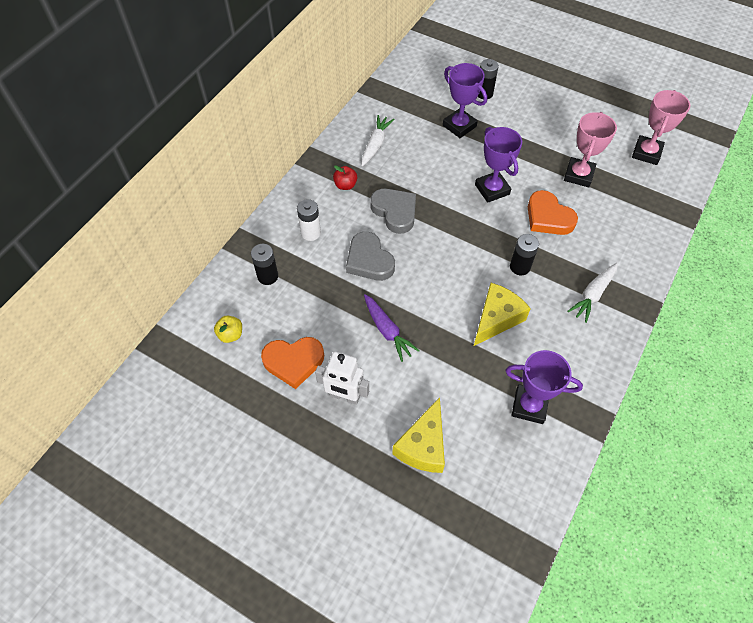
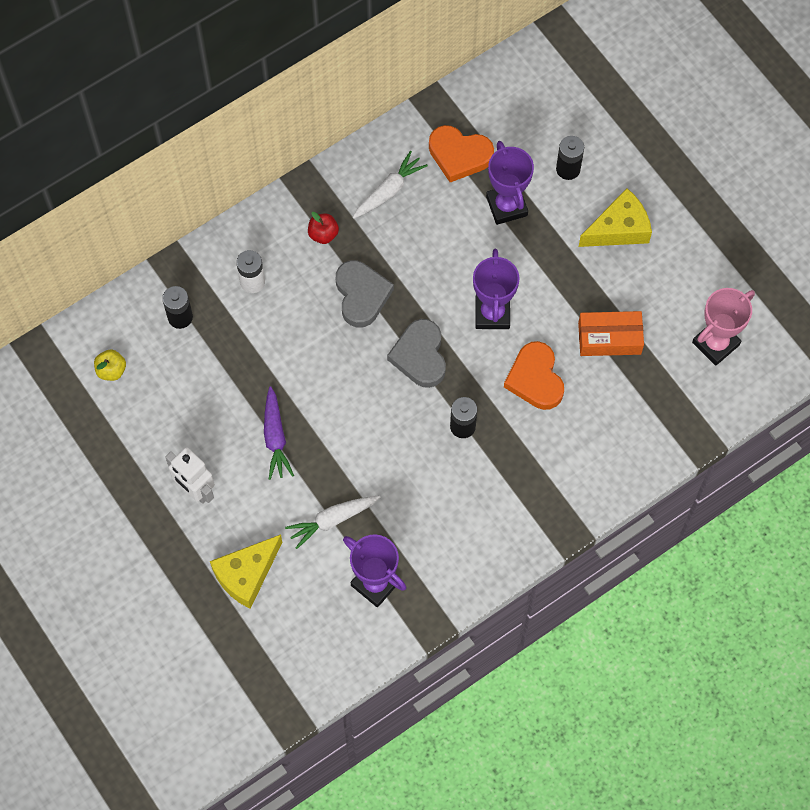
camera: 25 degrees right, 10 degrees up
orange heart [261,337,324,389] -> orange heart moved to [429,125,494,182]
grey heart [346,232,395,281] -> grey heart moved to [387,319,446,388]
yellow cheese [474,283,531,346] -> yellow cheese moved to [579,188,652,247]
pink trophy [564,112,617,187] -> orange box [578,311,644,356]
white carrot [567,263,618,323] -> white carrot moved to [285,495,380,549]

